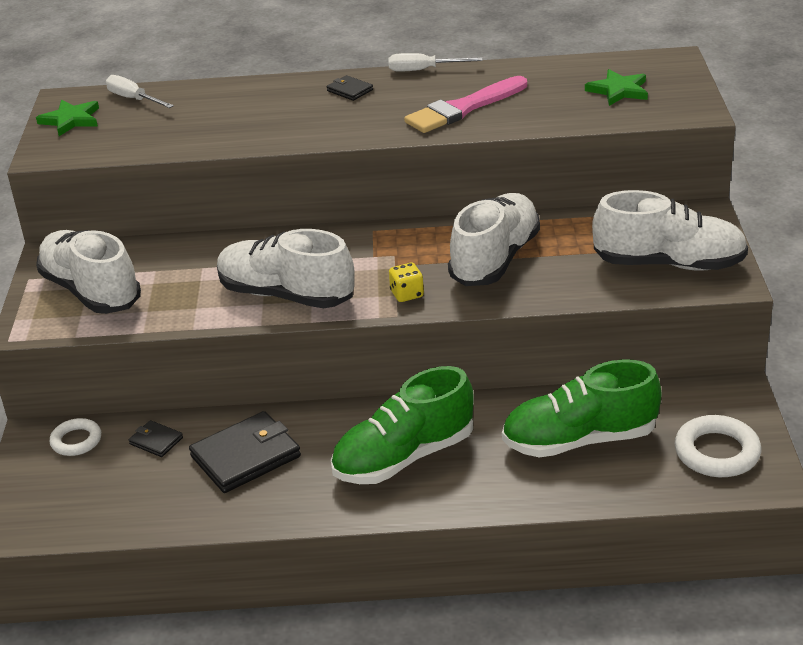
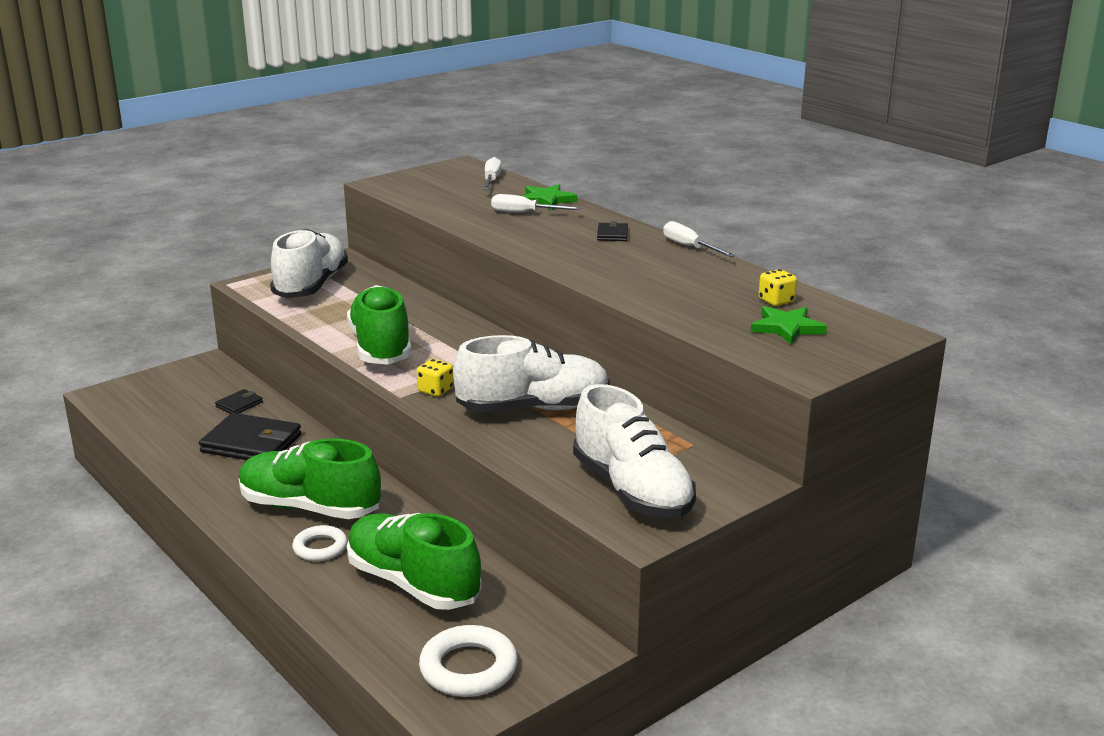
camera: 50 degrees right, 10 degrees down
green star [36,100,99,136] -> green star moved to [523,184,577,210]
white ring [50,418,101,456] -> white ring moved to [292,525,347,561]
black wallet [129,420,183,457] -> black wallet turned 45 degrees clockwise [215,389,263,414]
white shoe [217,229,355,308] -> green shoe [347,285,412,365]
pink brush [404,76,527,133] -> none
none -> white screwdriver [491,194,582,213]
none -> yellow dice [759,269,797,306]

